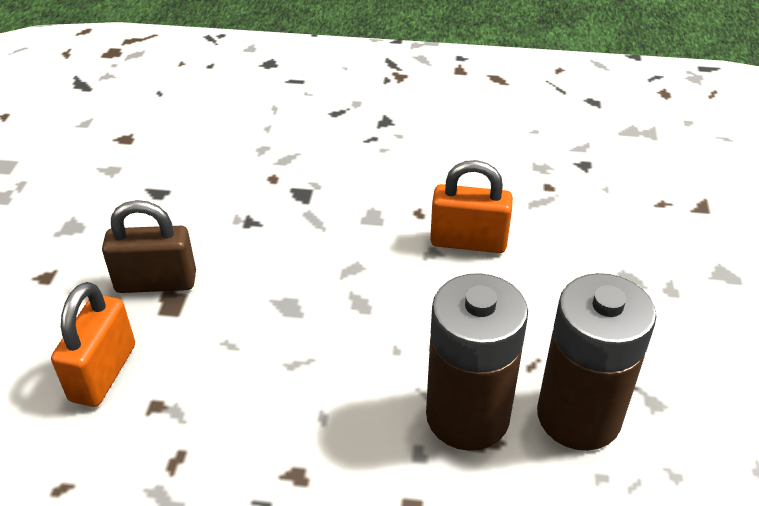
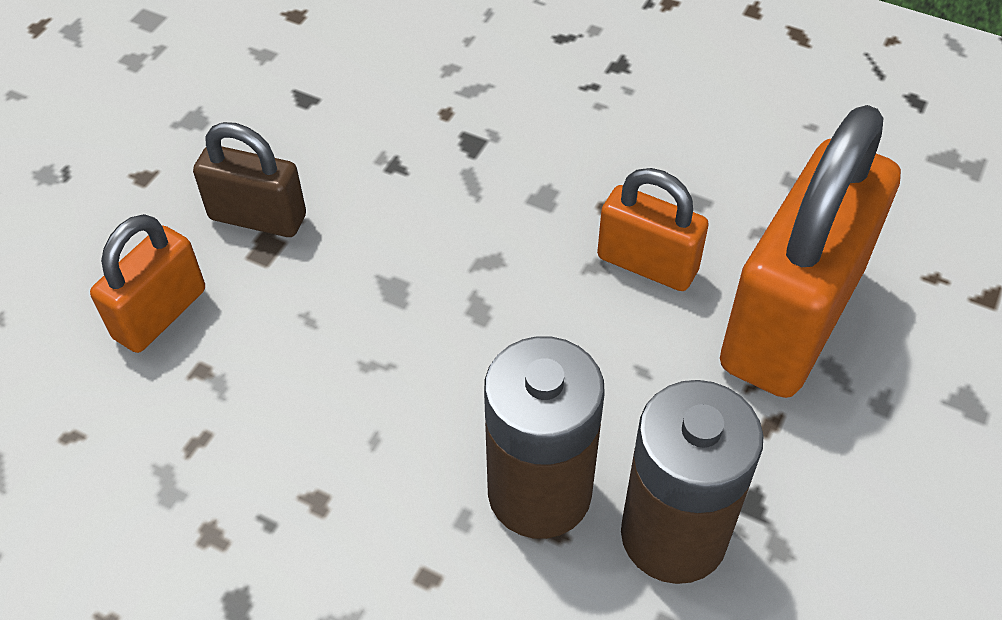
camera: 20 degrees right, 10 degrees up
none -> orange padlock [720,105,901,398]

